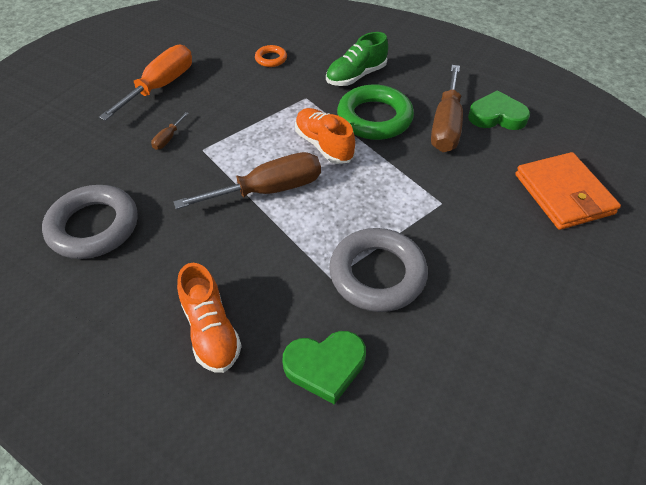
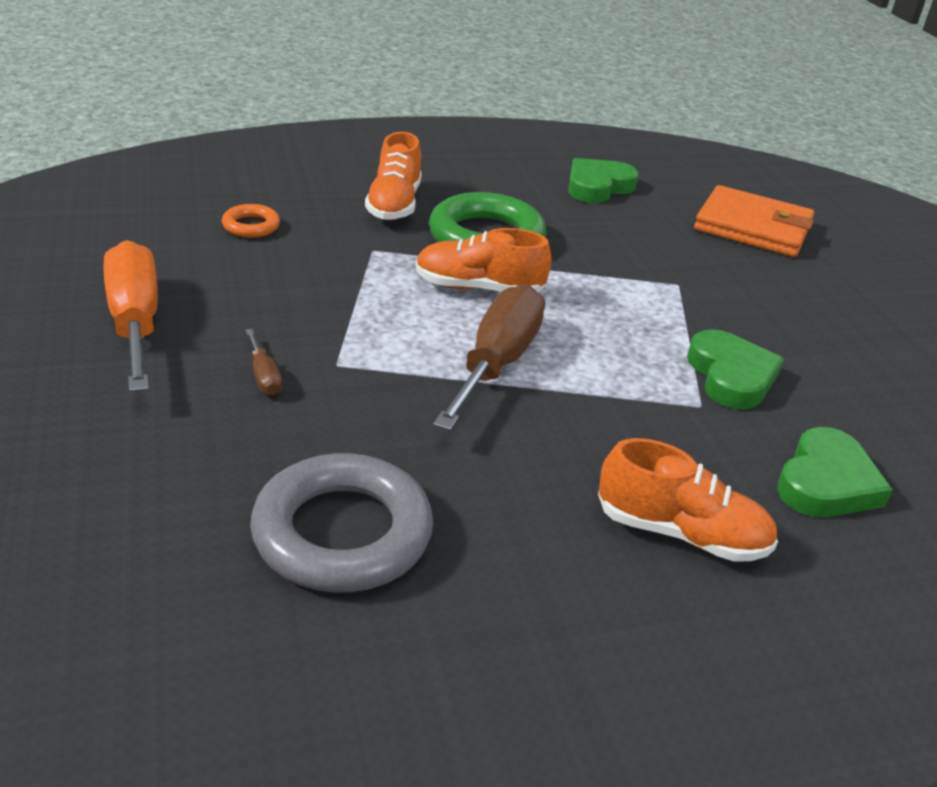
camera: 50 degrees left, 15 degrees down
green shoe [326,32,388,86] -> orange shoe [365,132,422,220]
grey ring [329,228,428,312] -> green heart [687,329,784,409]
brown screwdriver [431,65,463,152] -> none

